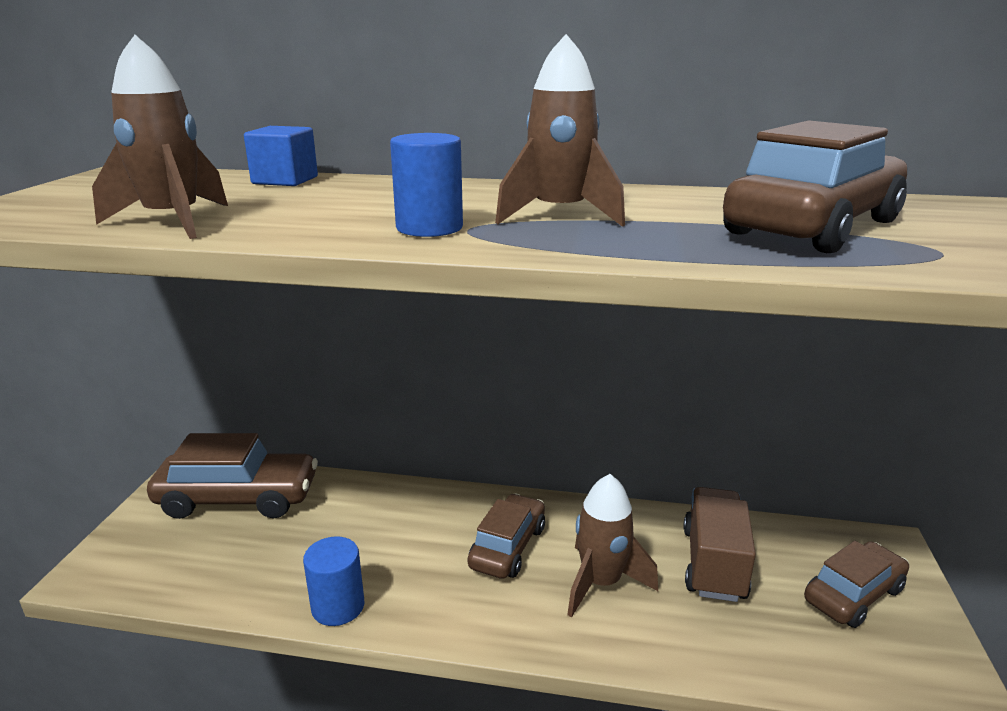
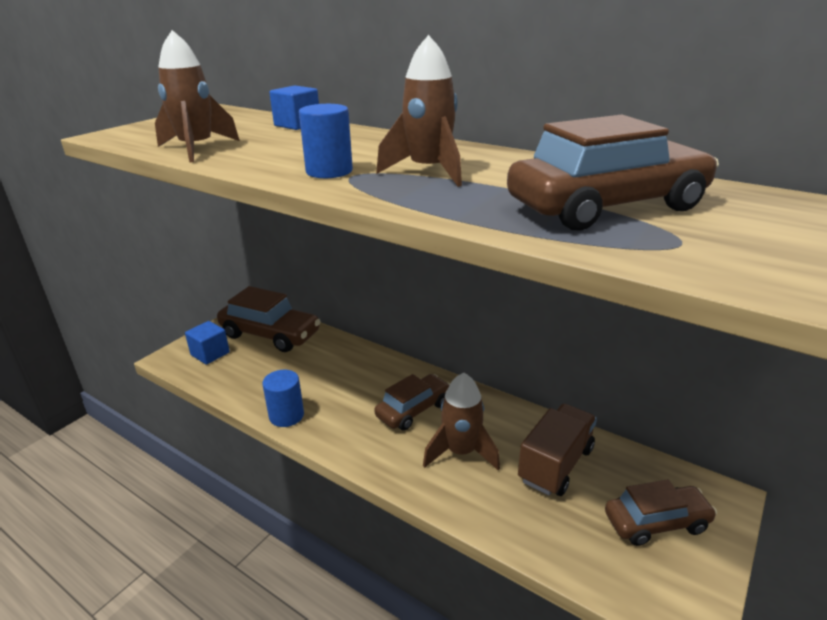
camera: 25 degrees right, 5 degrees up
none -> blue cube [185,321,230,365]

